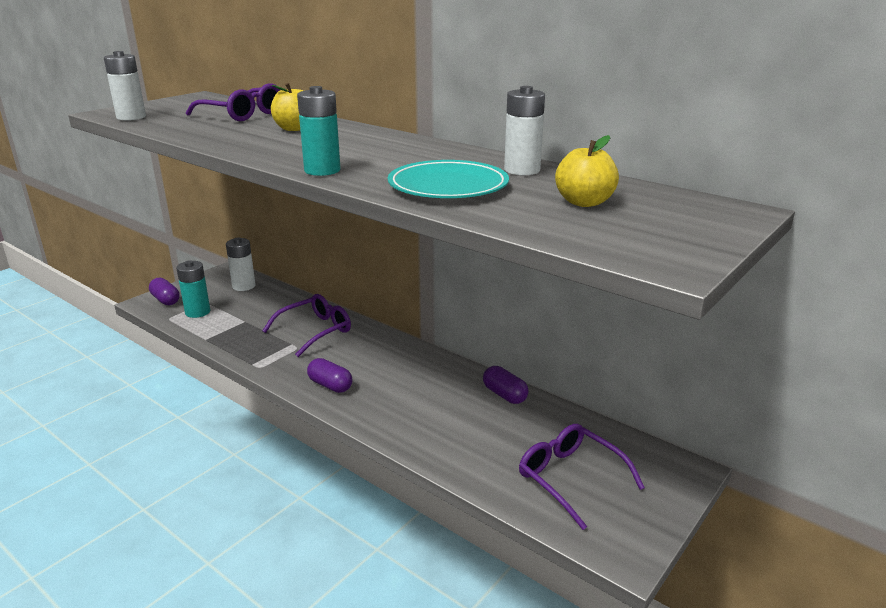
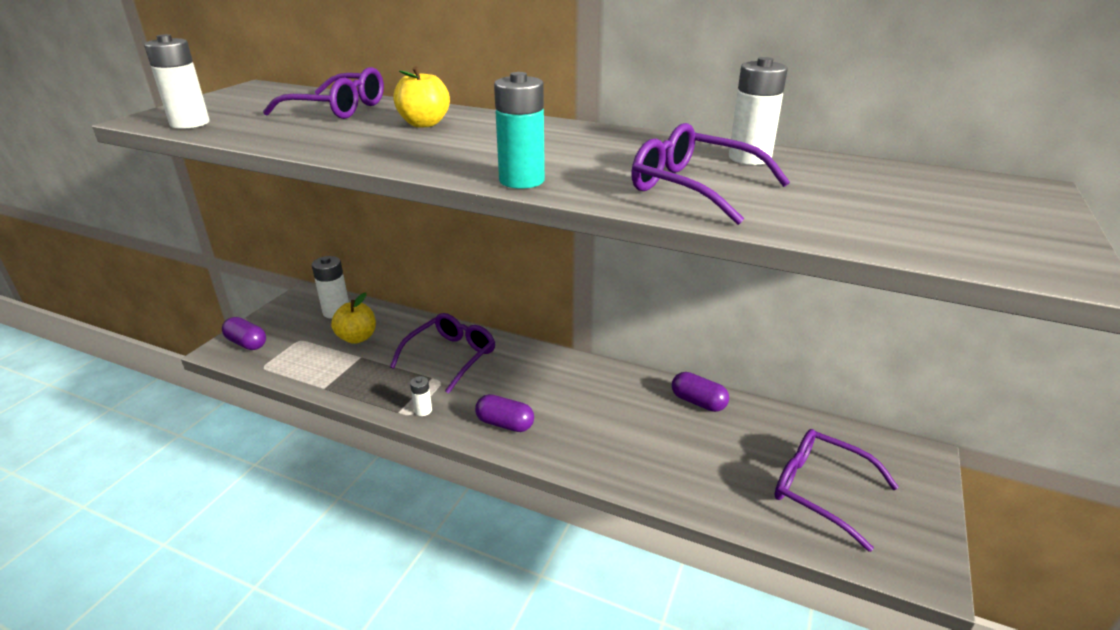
camera: 15 degrees left, 5 degrees up
turquoise battery [176,260,210,318] -> none
turquoise plate [388,160,509,198] -> purple glasses [631,123,790,225]
yellow apple [555,135,619,207] -> yellow apple moved to [331,292,376,344]
none -> white battery [410,376,432,416]

